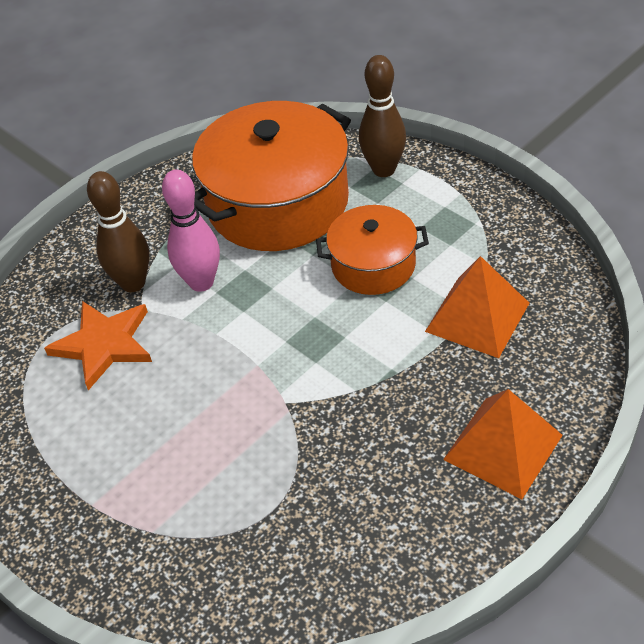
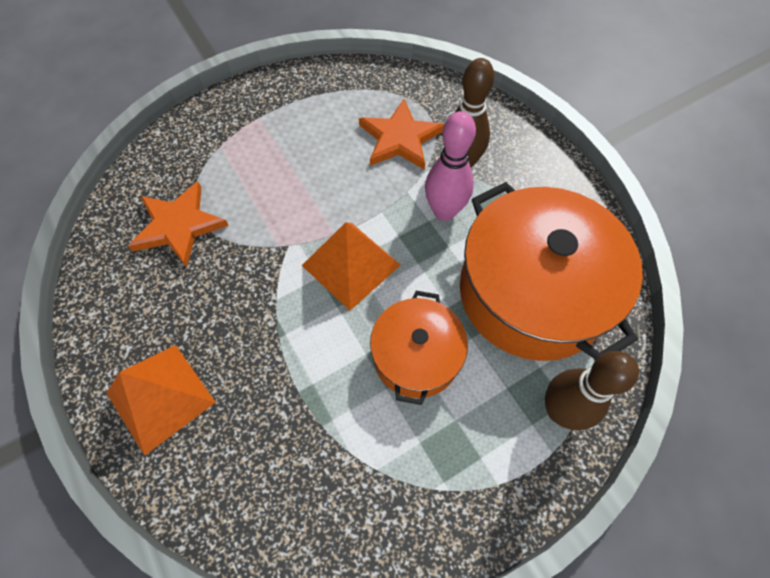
camera: 100 degrees right, 15 degrees up
orange pyramid [425,256,529,358] -> orange pyramid moved to [302,222,400,311]
none -> orange star [128,182,229,267]

